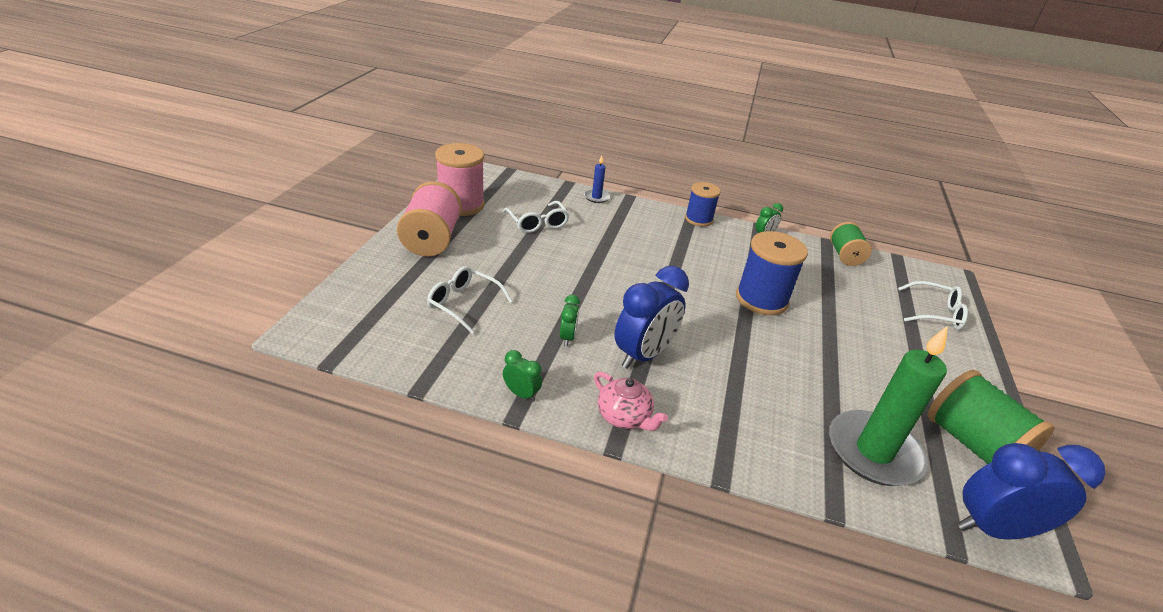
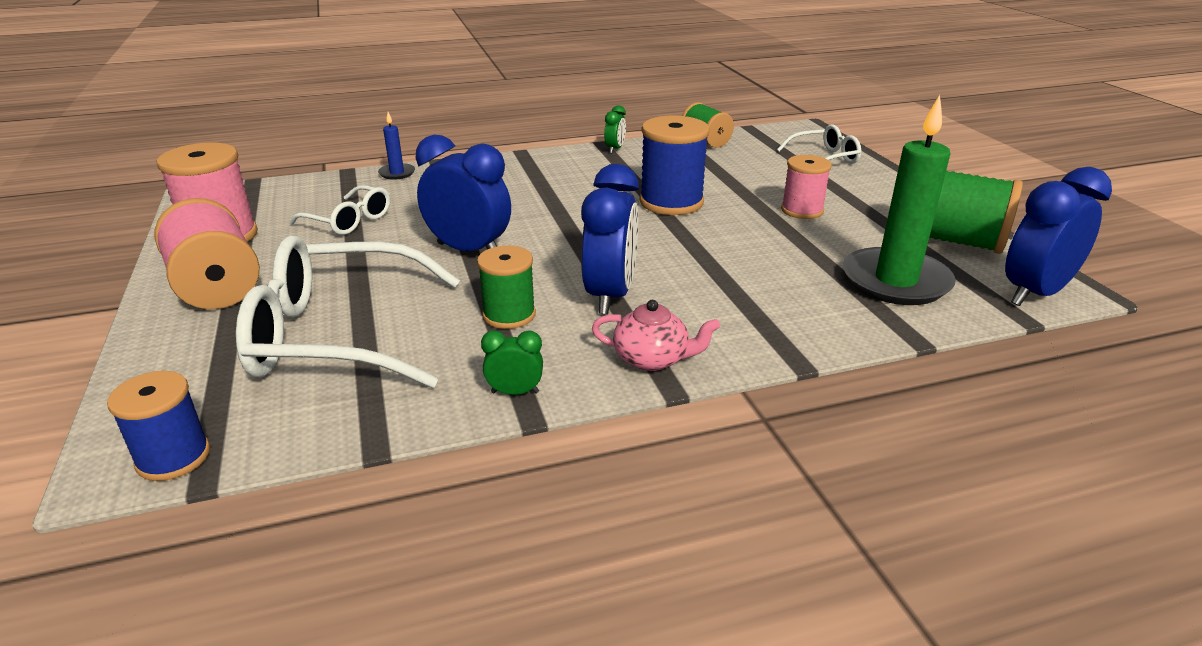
camera: 30 degrees left, 5 degrees down
white glasses [427,266,513,334] -> white glasses [236,236,460,388], size x1.96
green clock [560,295,580,346] -> green spool [477,246,536,329]
blue spool [685,182,721,227] -> blue spool moved to [107,371,210,481]
none -> blue clock [416,135,511,251]
none -> pink spool [781,155,832,219]

